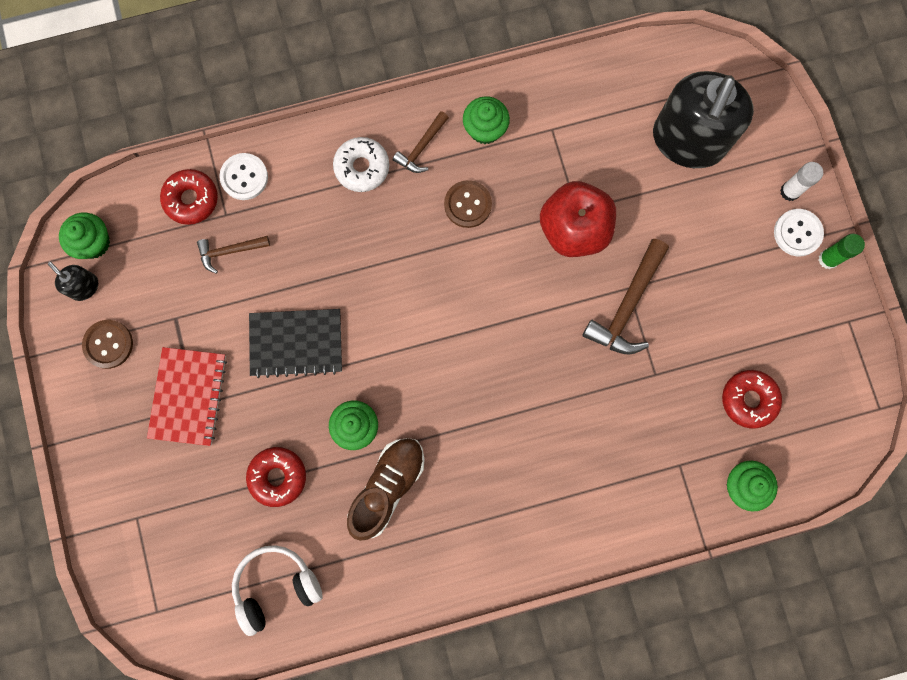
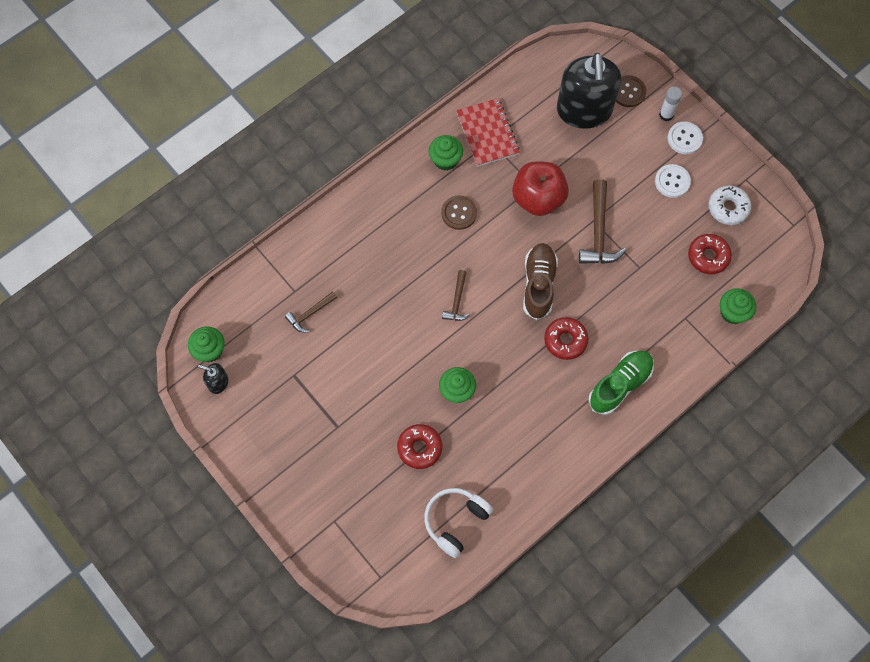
camera: 25 degrees left, 10 degrees down
brown button [82,320,133,369] -> brown button moved to [616,75,646,107]
red notebook [147,347,227,446] -> red notebook moved to [456,98,520,167]
red donut [160,169,218,225] -> red donut moved to [544,317,589,360]
white button [219,153,268,200] -> white button moved to [655,164,691,198]
black notebook [249,309,342,378] -> none
white donut [333,137,389,192] -> white donut moved to [709,186,751,225]
brown shoe [347,438,425,541] -> brown shoe moved to [523,243,558,320]
brown hammer [393,111,449,173] -> brown hammer moved to [442,270,471,321]
green glue stick [819,234,865,269] -> none
none -> green shoe [588,351,654,415]

